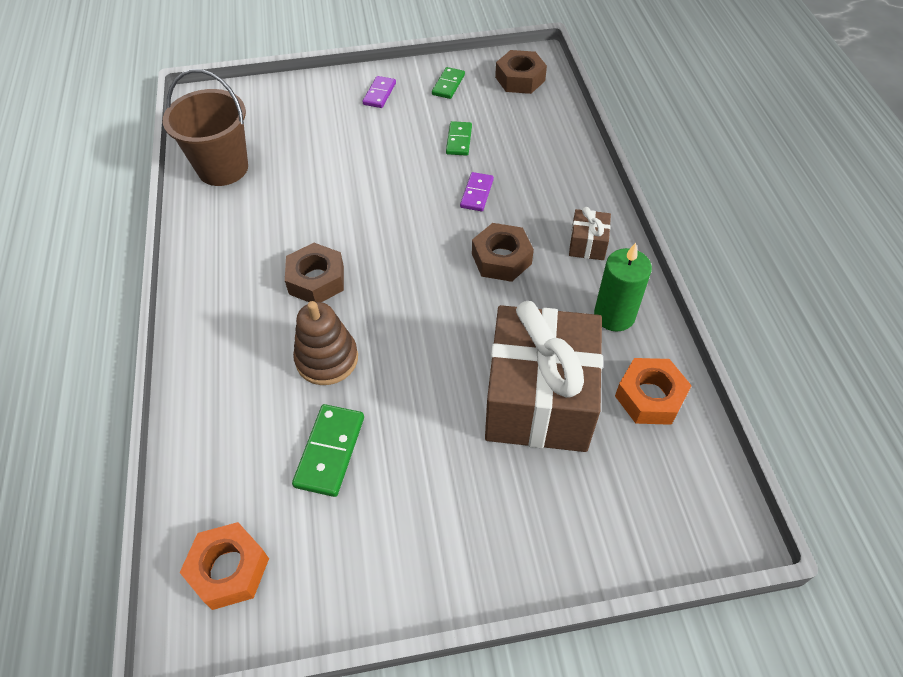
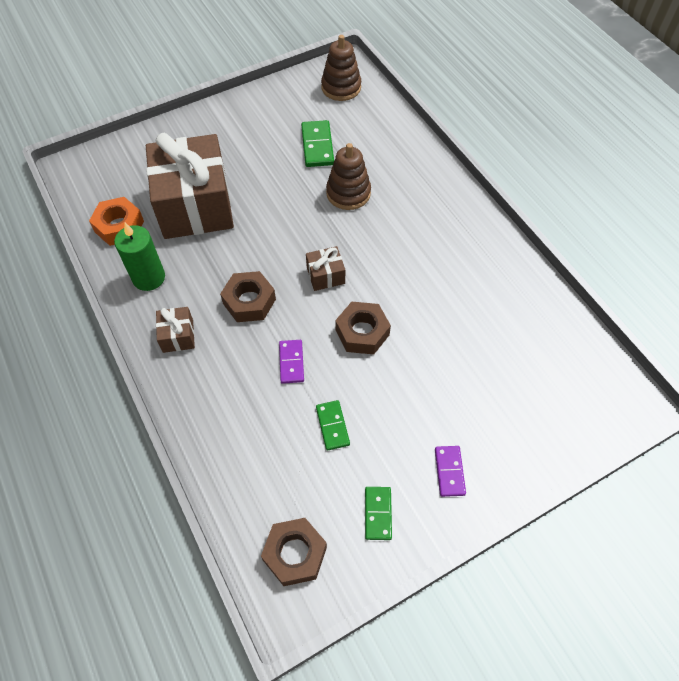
camera: 160 degrees right, 5 degrees up
brown bucket [163,69,248,186] -> none
orange nut [180,522,269,610] -> brown stacking toy [321,35,361,101]
brown nut [285,243,344,302] -> brown nut moved to [335,302,391,354]
none -> brown gift [306,246,345,291]

